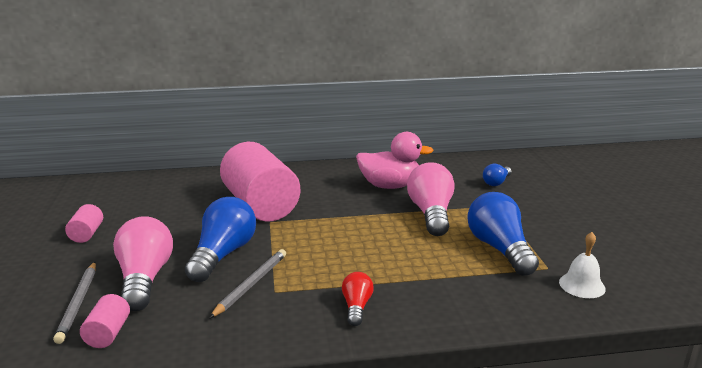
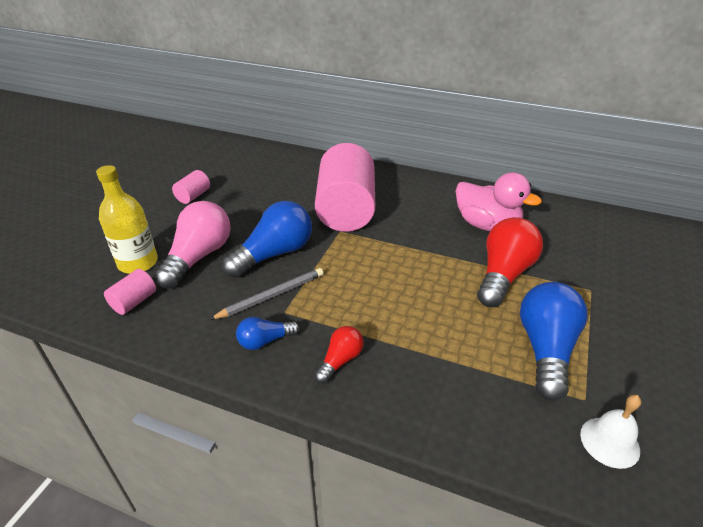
camera: 30 degrees right, 15 degrees up
grey pencil [53,262,96,344] -> yellow bottle [96,165,158,274]
pink light bulb [407,162,455,236] -> red light bulb [477,217,543,307]
blue light bulb [483,163,512,186] -> blue light bulb moved to [236,317,300,350]

